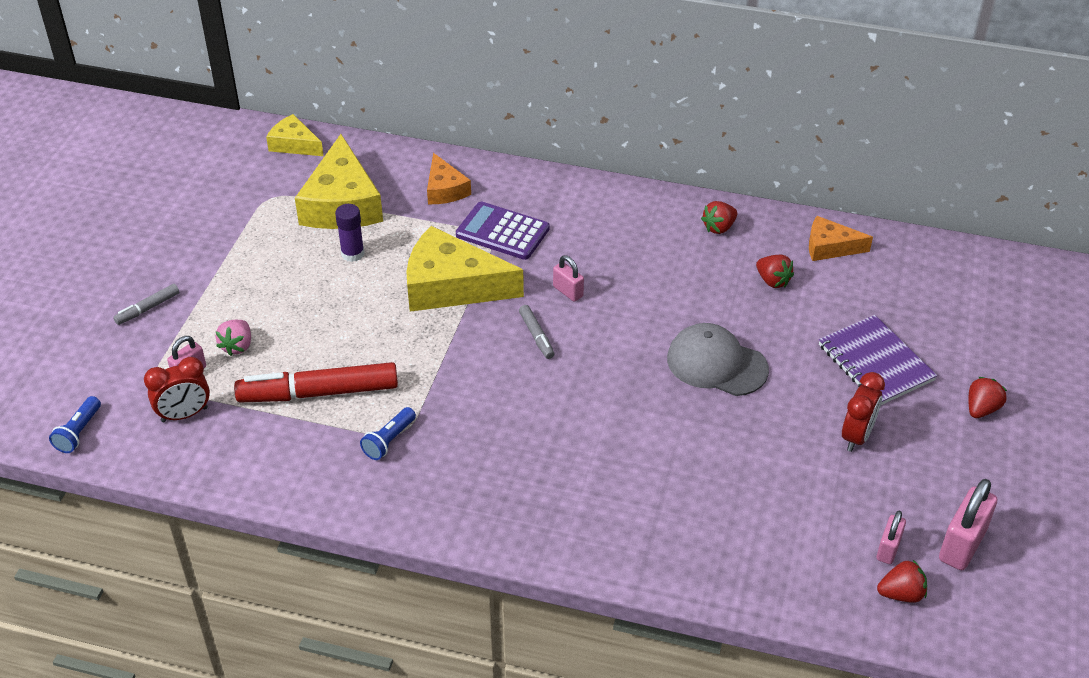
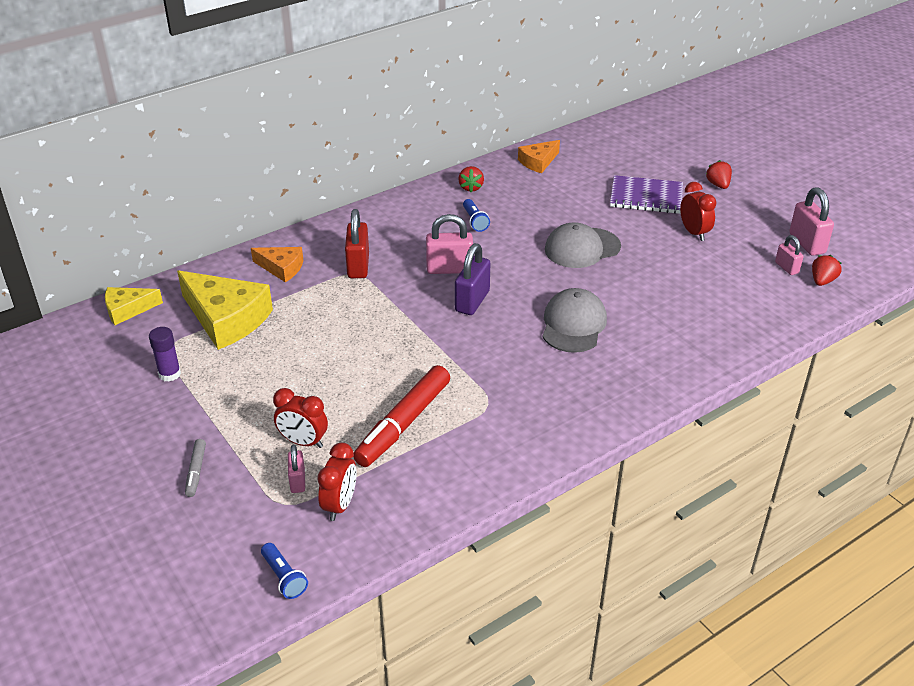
camera: 50 degrees left, 5 degrees down
pink strawberry [215,320,251,356] -> red clock [273,388,328,448]
purple glue stick [335,204,365,262] -> purple glue stick moved to [149,327,181,382]
blue flashlight [360,407,416,460] -> blue flashlight moved to [463,199,490,232]
yellow cheese [406,226,524,312] -> none
purple calculator [456,202,550,260] -> red padlock [345,209,369,278]
grey marker [519,305,555,359] -> purple padlock [455,243,490,315]
pink padlock [553,255,584,302] -> pink padlock [426,214,473,274], size x1.71
red strawberry [756,255,794,288] -> none
none -> grey cap [543,288,607,353]

